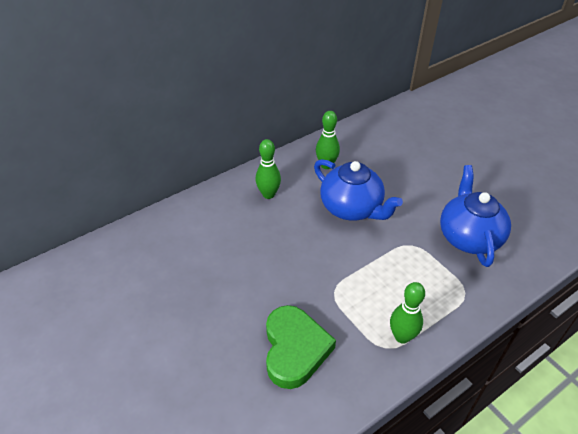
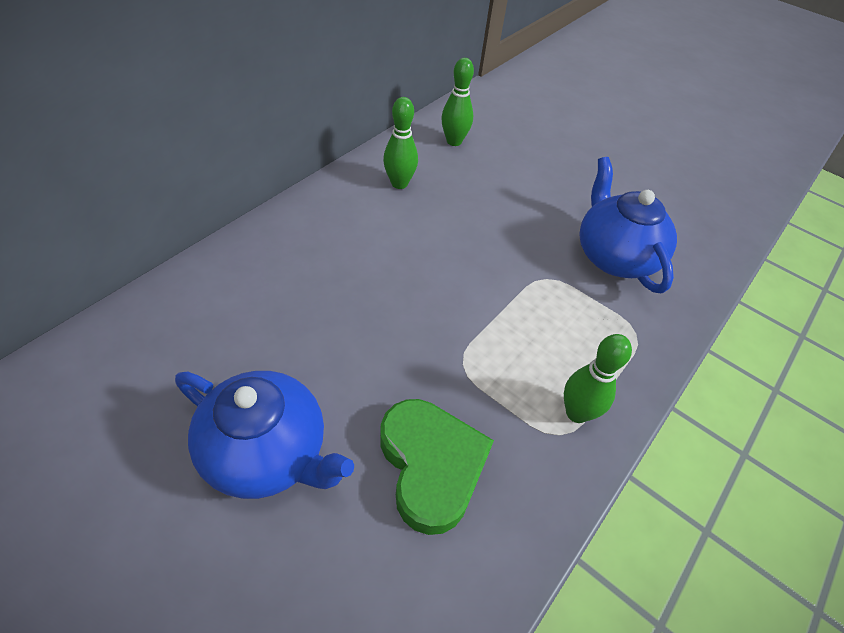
camera: 20 degrees left, 5 degrees up
green bowling pin [255,139,281,199] -> green bowling pin moved to [441,58,474,146]
blue teapot [314,159,403,221] -> blue teapot moved to [175,371,354,499]

